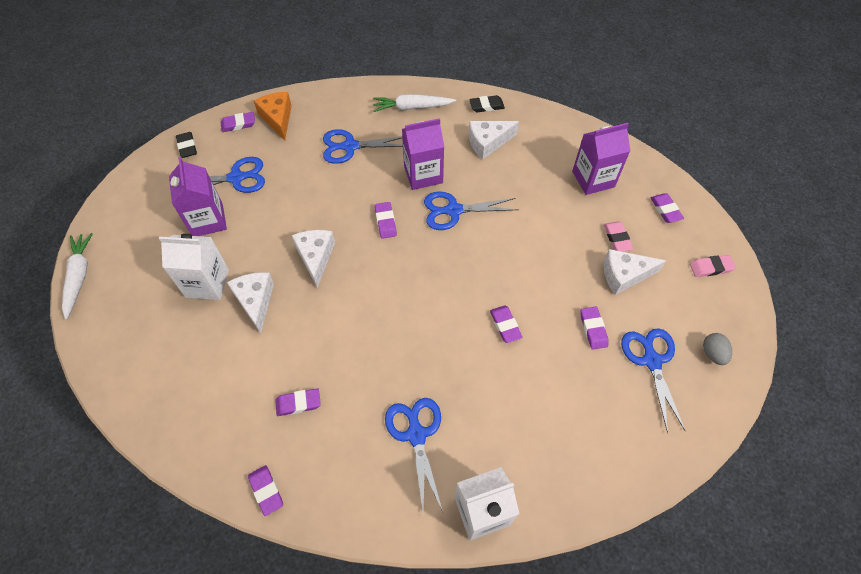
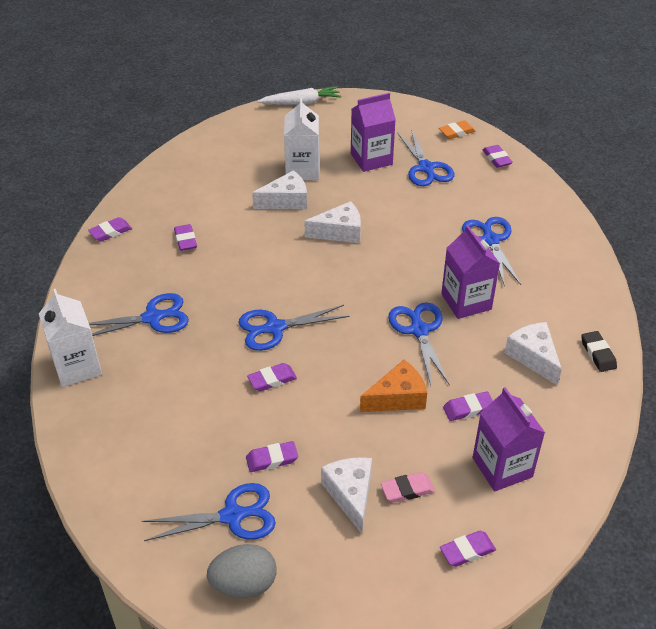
camera: 85 degrees right, 15 degrees down
black eraser [176,132,197,158] -> orange eraser [439,120,475,139]
orange cheese [254,92,292,140] -> orange cheese moved to [360,360,427,412]
white carrot [373,94,456,112] -> none
purple eraser [375,202,397,239] -> purple eraser moved to [443,391,493,421]
pink eraser [690,255,736,277] -> none
grey egg [703,333,732,365] -> grey egg [207,544,277,598], size x1.58
none -> blue scissors [238,305,349,351]

